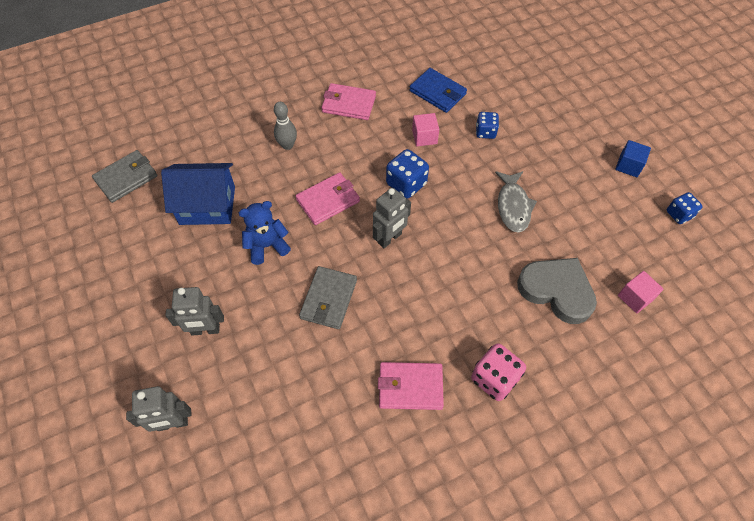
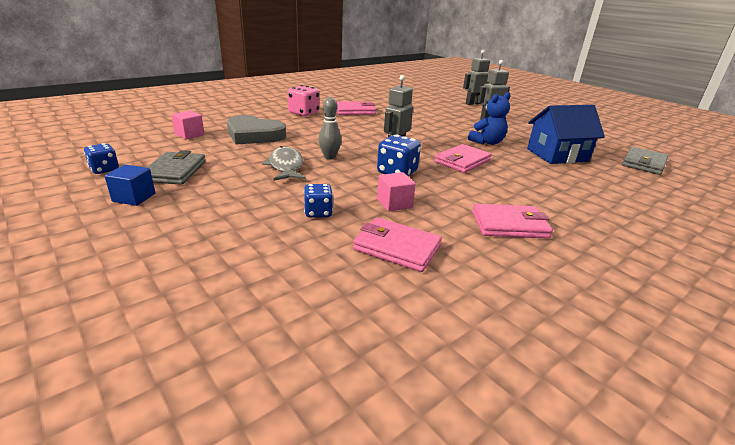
camera: 165 degrees right, 30 degrees down
grey bowling pin [274,102,297,150] -> grey bowling pin moved to [318,97,342,160]
grey wallet [299,266,357,329] -> grey wallet moved to [146,150,206,185]
blue wallet [409,68,467,113] -> pink wallet [353,217,442,272]

